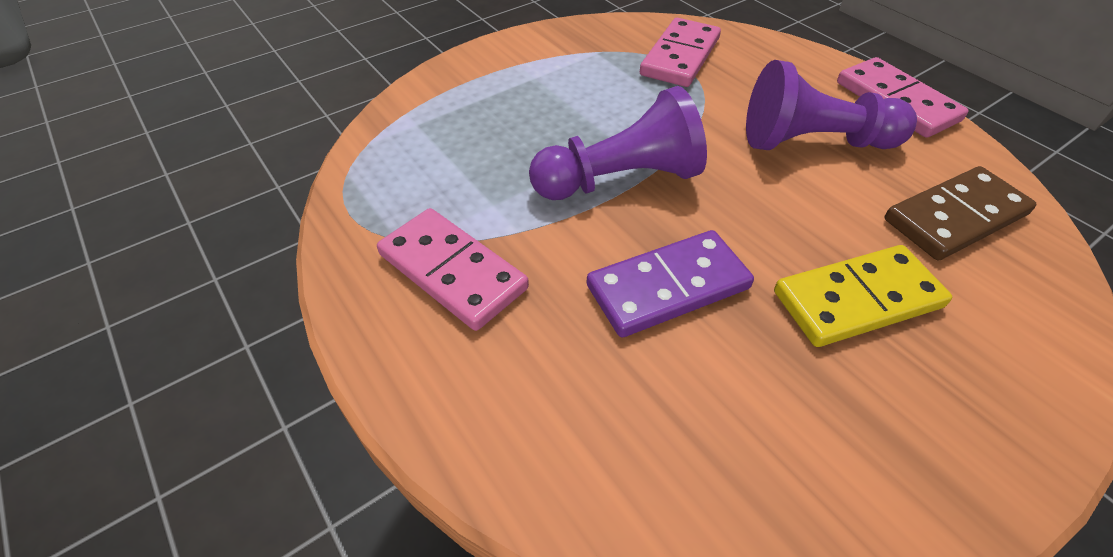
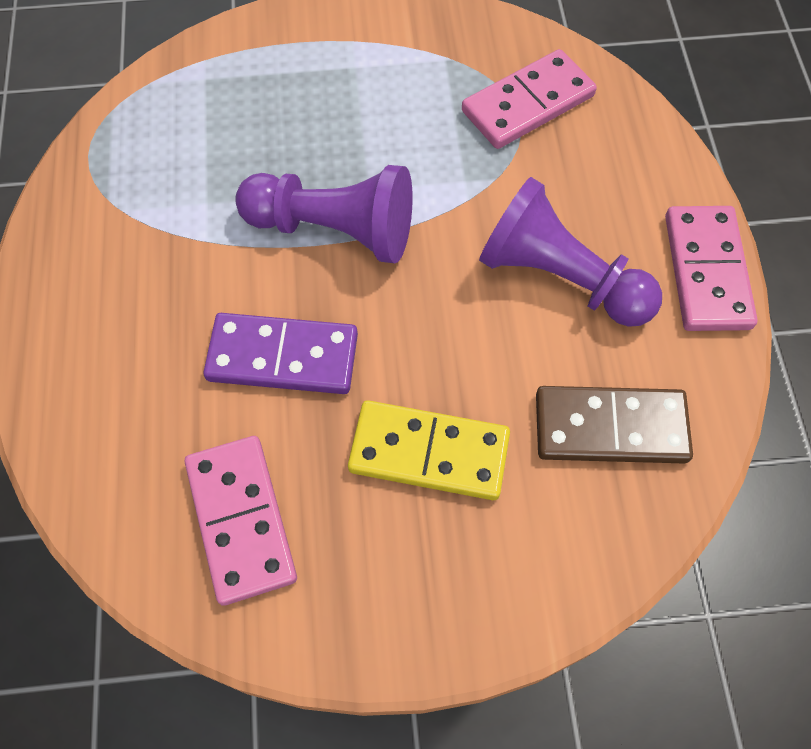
camera: 30 degrees right, 15 degrees up
pink domino [377,208,529,331] -> pink domino moved to [185,436,297,606]

